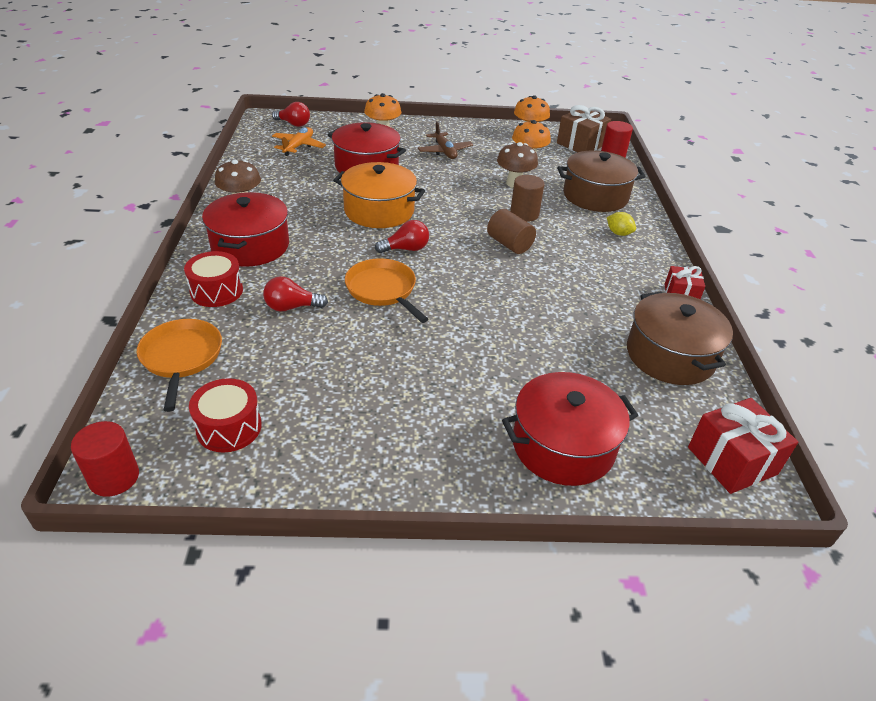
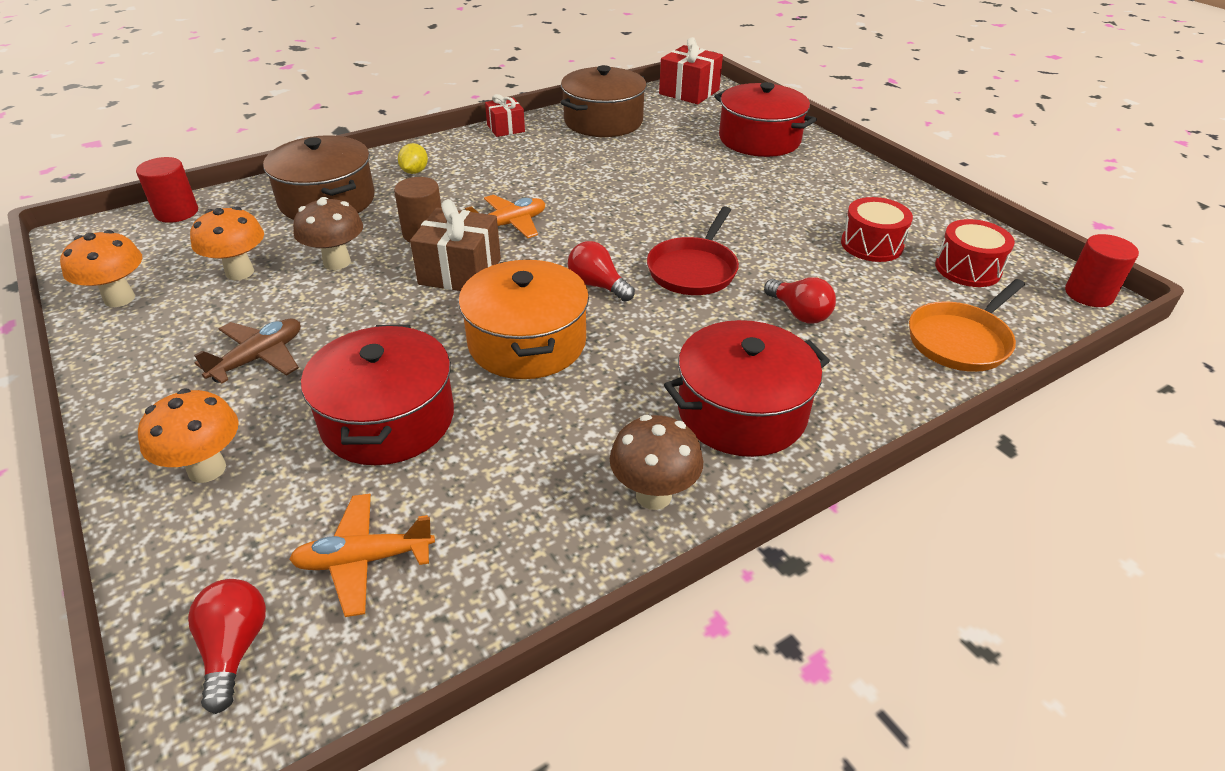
camera: 120 degrees left, 0 degrees up
red drum [184,251,243,307] -> red drum moved to [841,197,913,262]
orange pan [345,258,428,323] -> red pan [647,206,739,295]
brown cylinder [487,209,536,254] -> orange plane [465,195,545,238]
brown gift [557,105,611,152] -> brown gift moved to [410,199,501,291]

